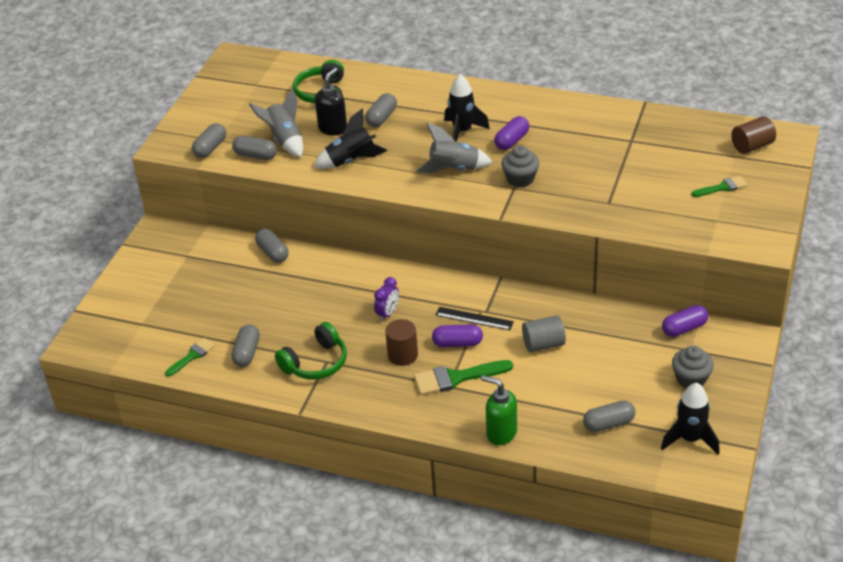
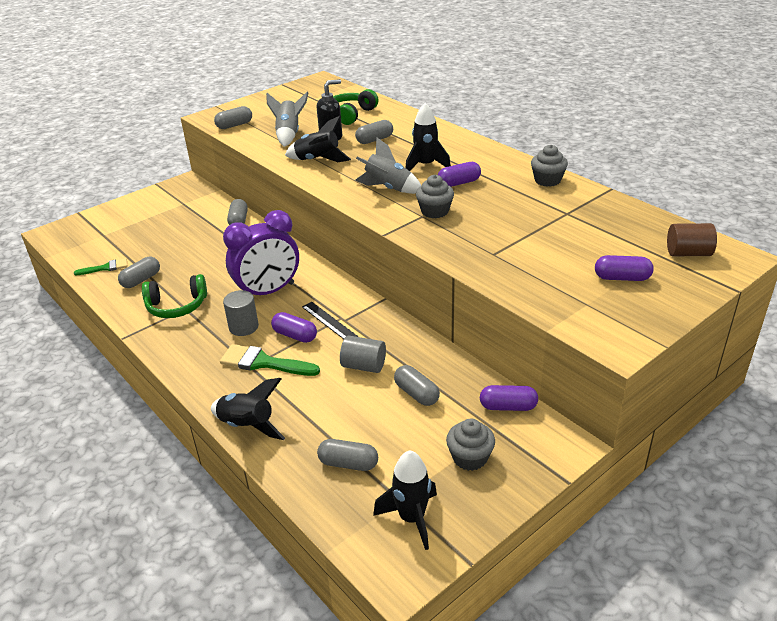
camera: 30 degrees right, 5 degrees down
grey capsule [232,136,277,160] -> grey capsule moved to [394,365,440,406]
purple clock [374,277,399,321] -> purple clock [223,210,299,295], size x2.25
brown cylinder [385,319,418,366] -> grey cylinder [223,290,259,336]
green soap dispenser [481,375,517,445] -> black rocket [211,378,285,440]
green brush [691,176,748,197] -> purple capsule [595,255,654,281]
none -> grey cupcake [531,145,568,187]

